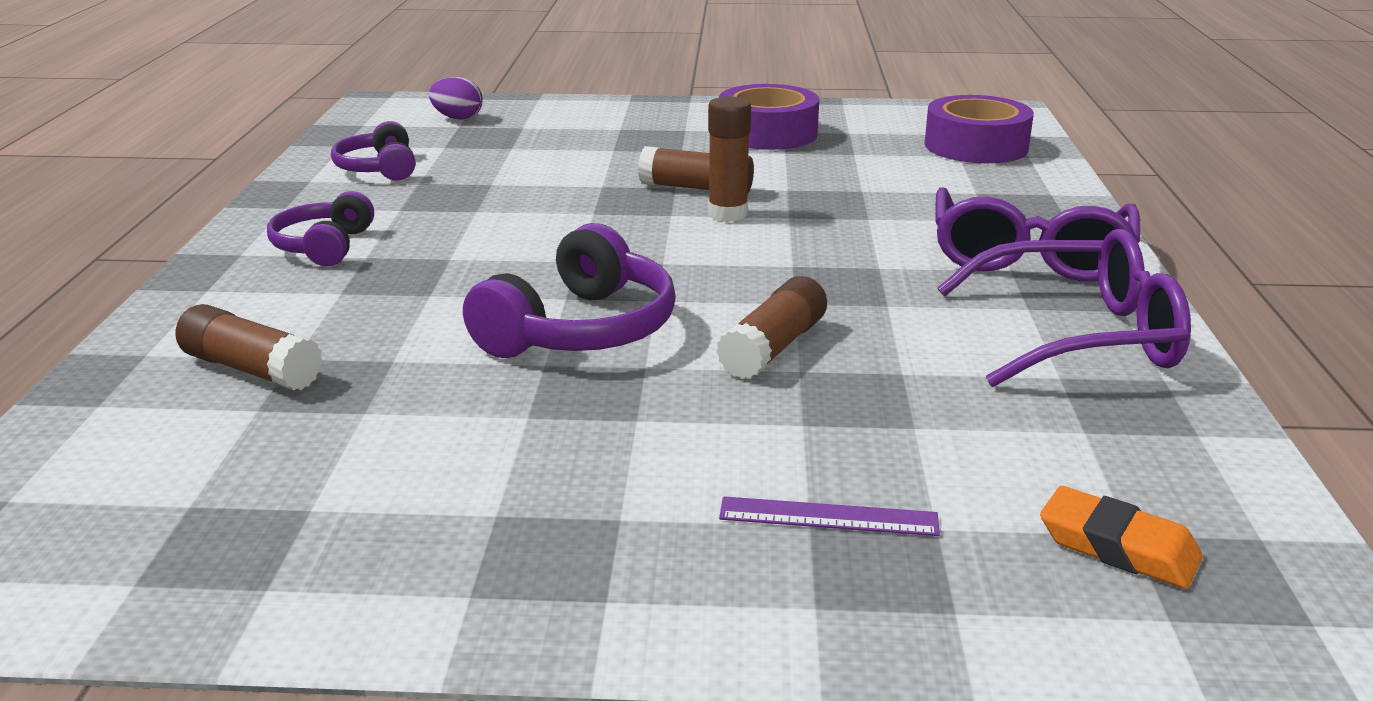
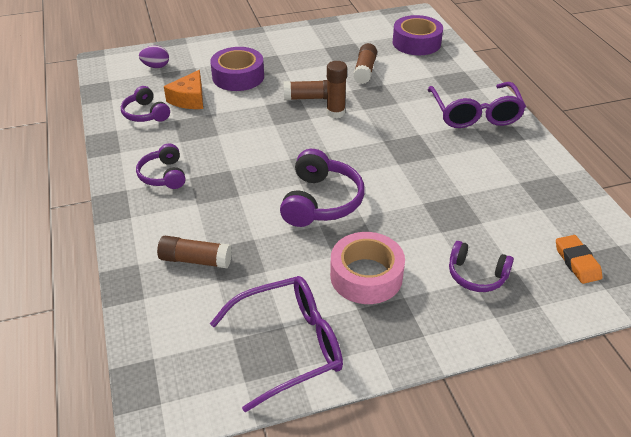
camera: 20 degrees left, 15 degrees up
brown glue stick [716,276,827,379] -> brown glue stick moved to [353,43,377,84]
purple tape [719,84,819,150] -> purple tape moved to [210,47,264,91]
purple ruler [719,496,940,536] -> purple headphones [449,241,514,292]
purple glasses [937,229,1191,387] -> purple glasses moved to [210,276,343,412]
orange eraser [1040,486,1203,589] -> orange eraser turned 60 degrees clockwise [556,235,602,284]
none -> orange cheese [164,70,203,109]
none -> pink tape [330,232,405,304]

